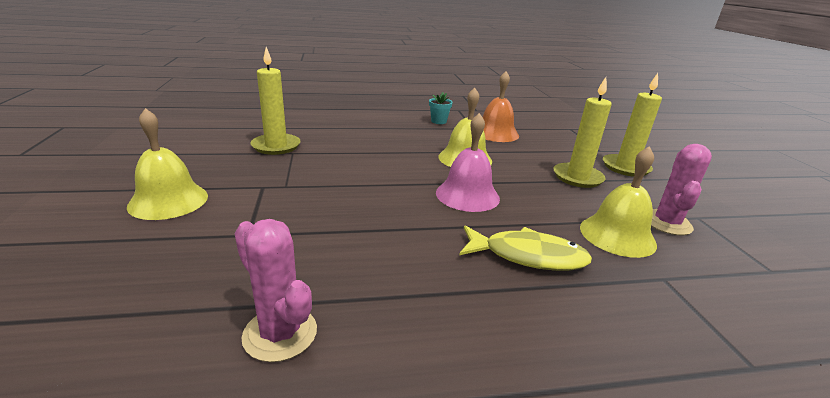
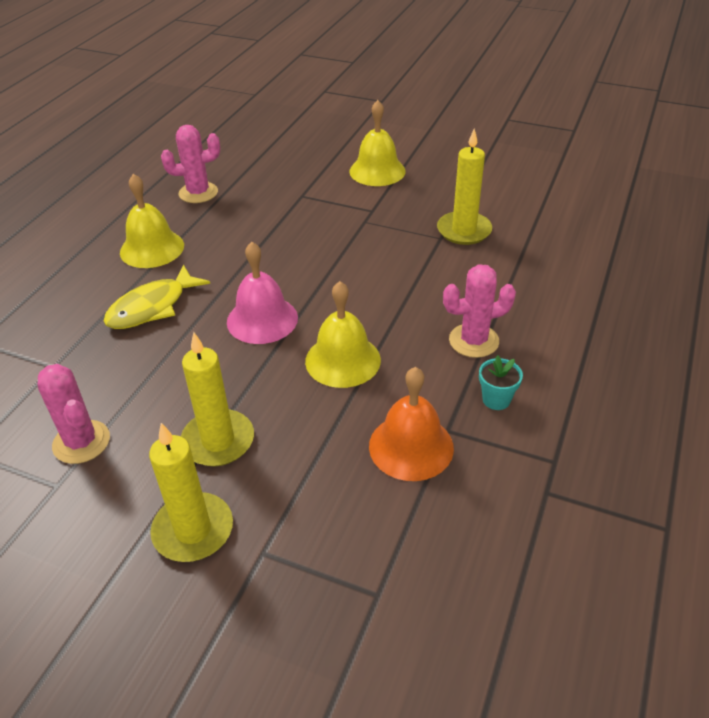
camera: 125 degrees right, 15 degrees up
yellow bell [580,146,657,258] -> yellow bell moved to [120,174,184,268]
none -> pink cactus [443,264,516,358]

